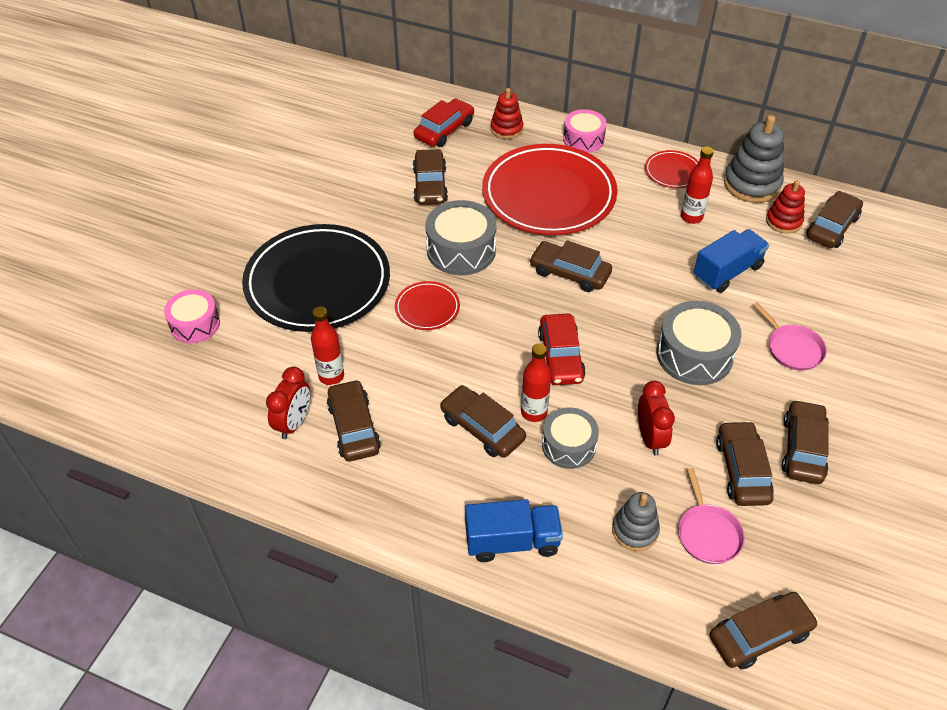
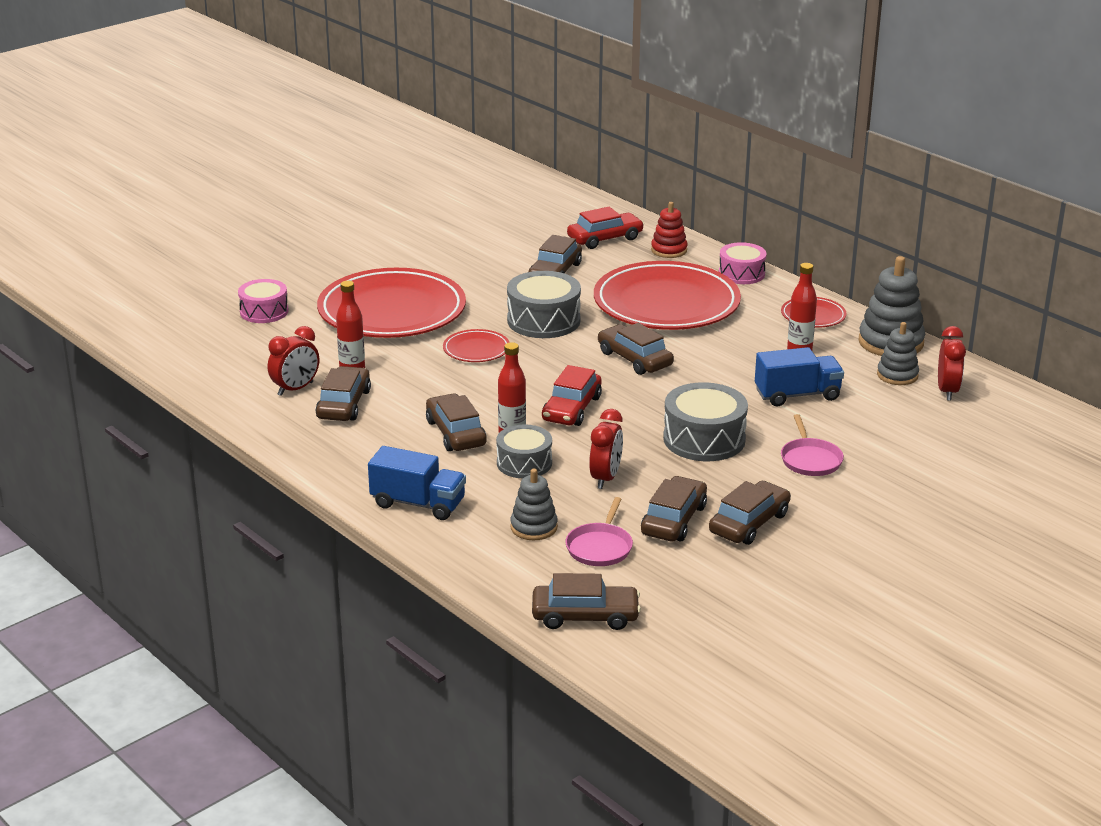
camera: 25 degrees right, 20 degrees down
black plate [242,224,390,332] -> red plate [317,268,466,338]
red stacking toy [766,180,805,234] -> grey stacking toy [877,322,919,385]
brown car [806,191,863,248] -> red clock [938,326,966,401]

